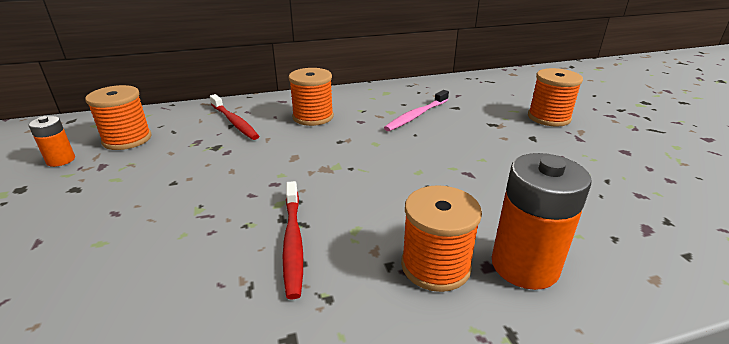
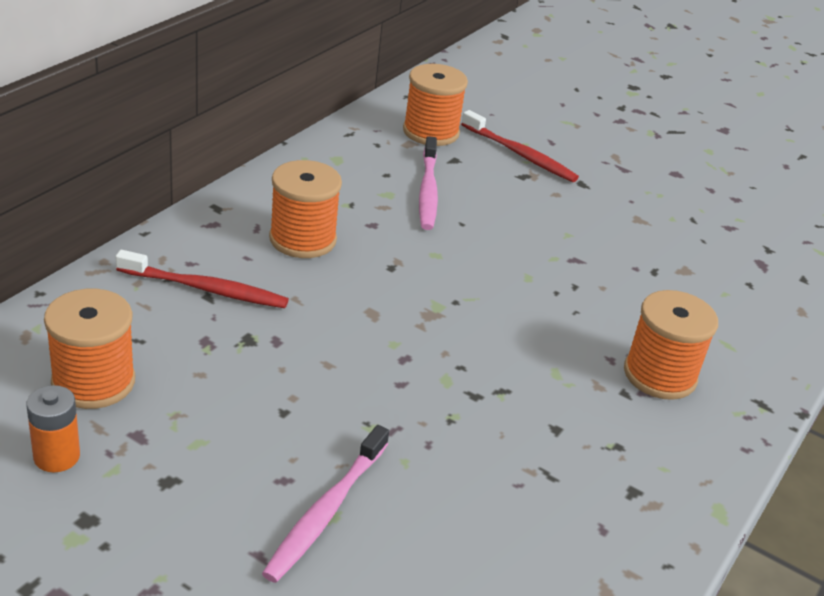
camera: 45 degrees left, 5 degrees up
red toothbrush [283,181,303,300] -> red toothbrush moved to [461,110,579,182]
orange battery [492,153,591,290] -> none
orange spool [528,68,583,127] -> orange spool moved to [403,64,468,146]
none -> pink toothbrush [262,425,389,583]

